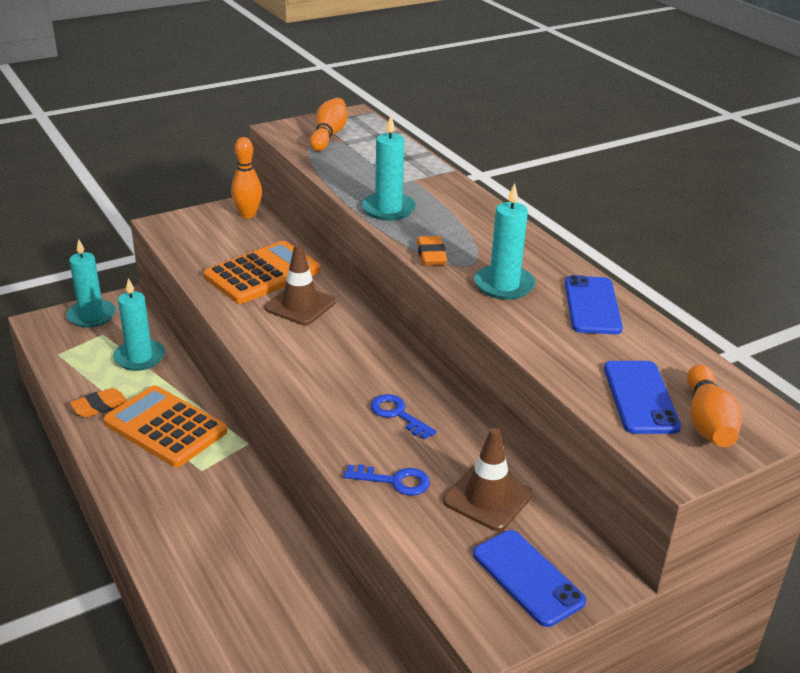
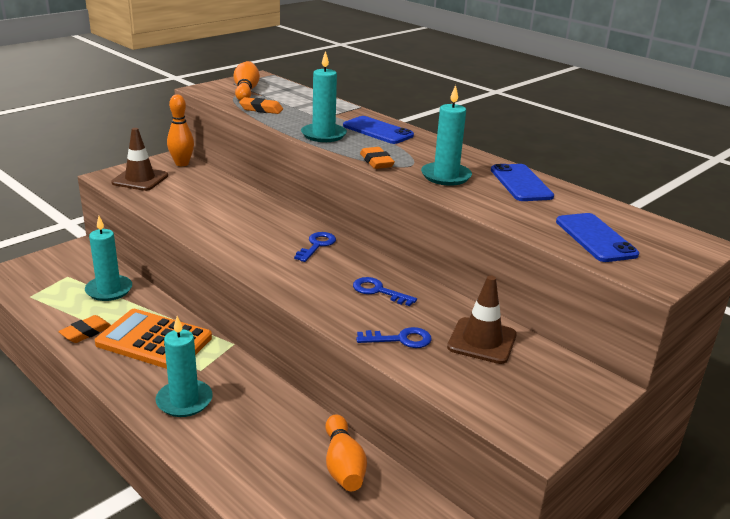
camera: 15 degrees left, 5 degrees down
turquoise candle [66,239,116,328] -> turquoise candle moved to [156,316,213,417]
orange calculator [204,241,321,304] -> none
brown traffic cone [264,244,336,325] -> brown traffic cone moved to [111,128,168,191]
blue phone [473,530,586,627] -> blue phone moved to [343,116,414,144]
orange bowling pin [687,365,742,447] -> orange bowling pin moved to [325,414,367,491]
none -> orange eraser [239,97,283,114]
none -> blue key [294,232,336,262]

